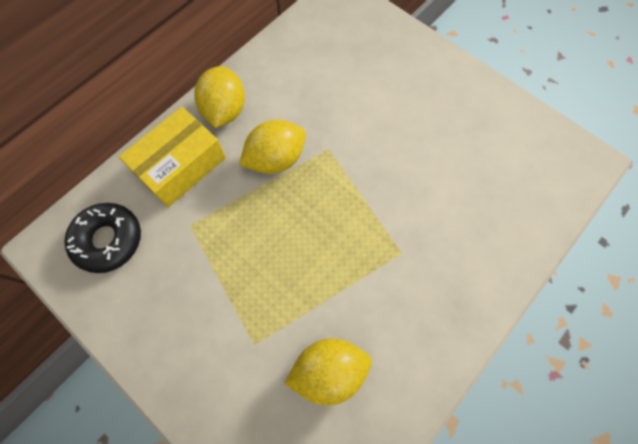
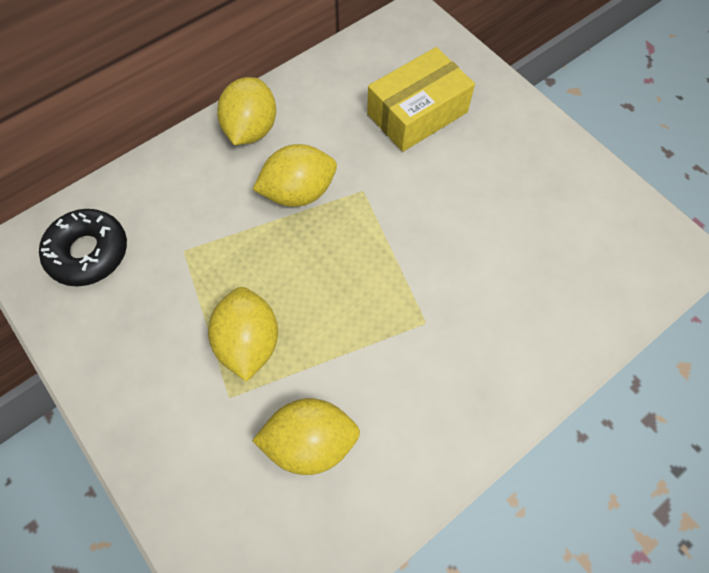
camera: 10 degrees right, 5 degrees down
yellow box [119,107,226,207] -> yellow box moved to [367,47,475,152]
none -> yellow lemon [208,287,278,382]

